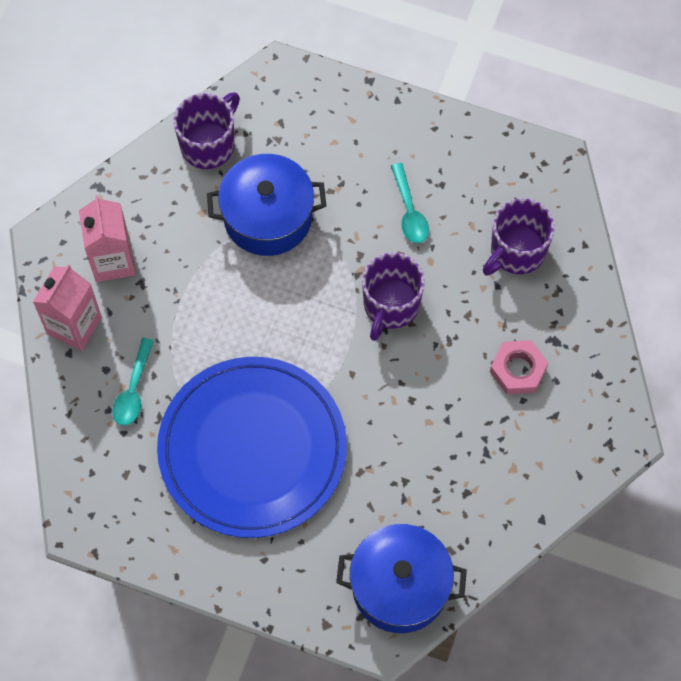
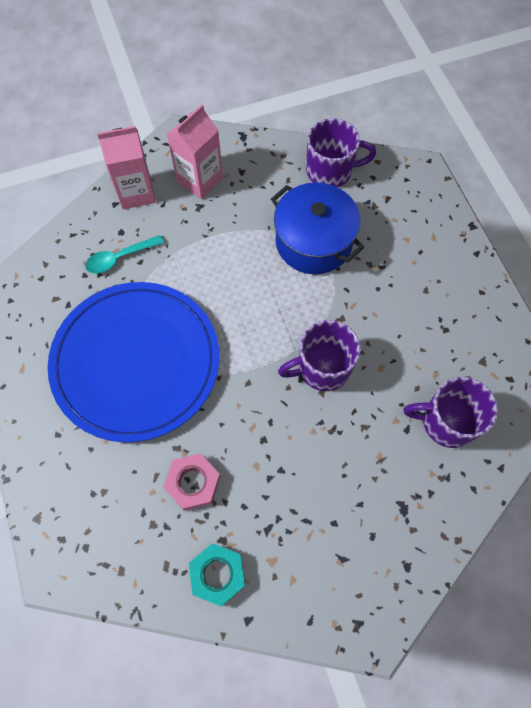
camera: 50 degrees right, 0 degrees up
blue pot [336,524,467,633] -> none
turquoise spoon [391,163,429,243] -> none
pink nut [490,340,548,394] -> pink nut moved to [163,453,221,511]
none -> turquoise nut [189,543,245,606]

